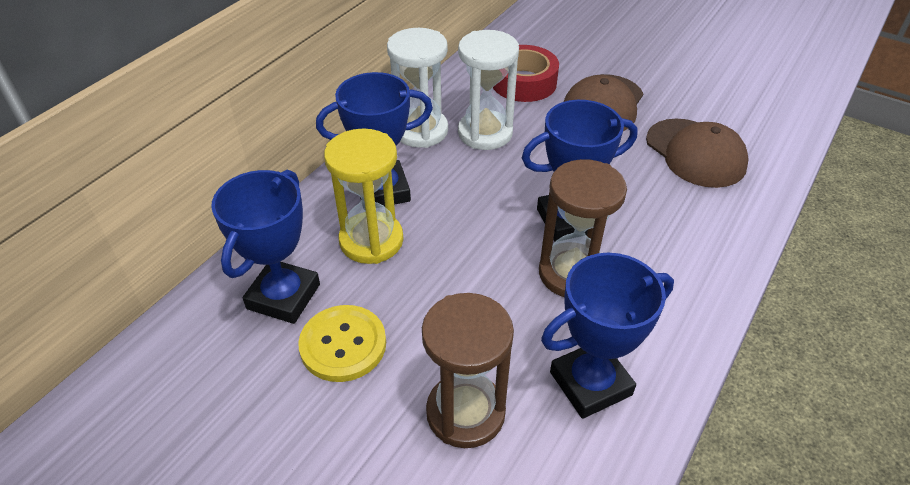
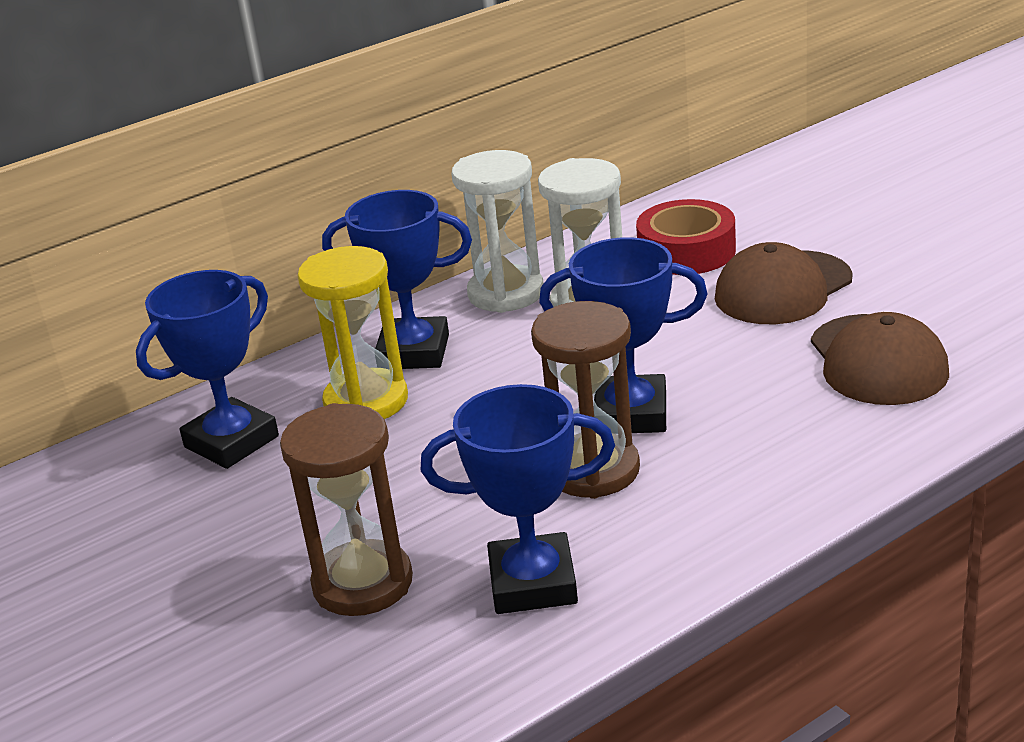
camera: 25 degrees right, 15 degrees down
yellow button [298,305,386,382] -> none

